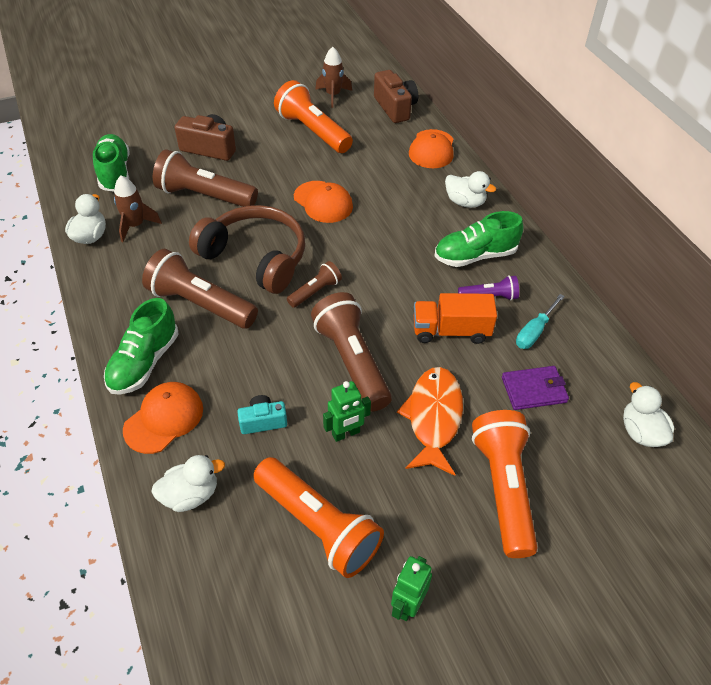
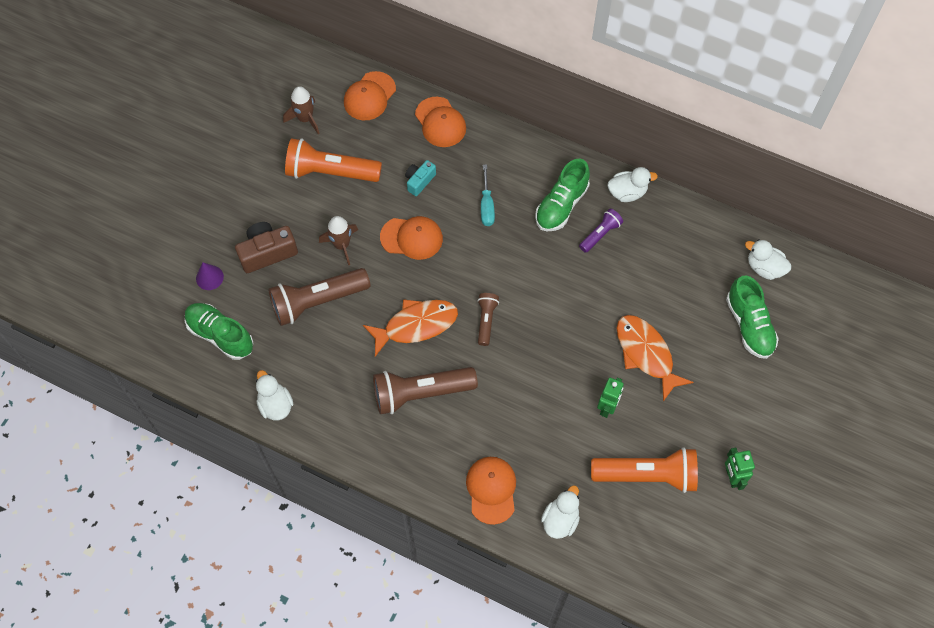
camera: 40 degrees left, 15 degrees up
green shoe [104,298,179,395] -> green shoe moved to [726,275,779,359]
brown rocket [114,176,162,242] -> brown rocket moved to [319,216,358,265]
brown headphones [189,205,305,294] -> orange fish [363,299,458,357]
turquoise camera [237,395,287,434] -> turquoise camera moved to [405,160,436,196]
brown flashlight [311,292,392,412] -> none
brown camera [374,70,418,123] -> orange cap [344,71,396,120]
orange truck [414,293,497,344] -> none
white duck [445,171,496,208] -> white duck moved to [608,167,658,202]
orange flashlight [472,410,538,558] -> none
purple wallet [502,366,569,410] -> none
turquoise screwdriver [516,294,565,349] -> turquoise screwdriver moved to [481,165,495,226]
none -> purple cone [196,262,224,290]

